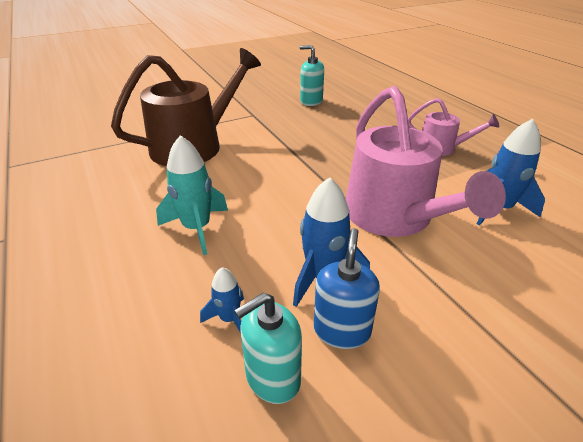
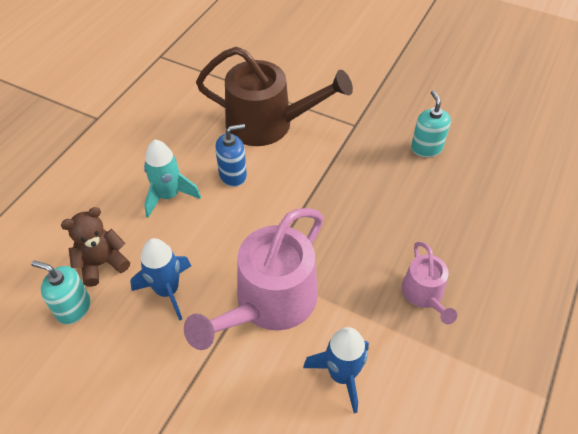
camera: 55 degrees right, 15 degrees up
blue rocket [200,267,244,333] -> brown teddy bear [61,207,130,287]
blue soap dispenser [314,228,380,349] -> blue soap dispenser moved to [215,124,247,187]

